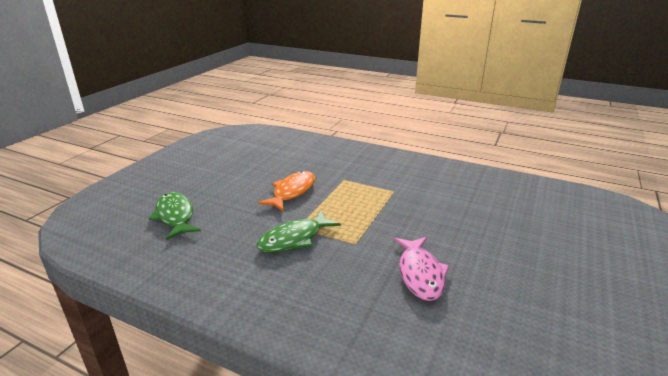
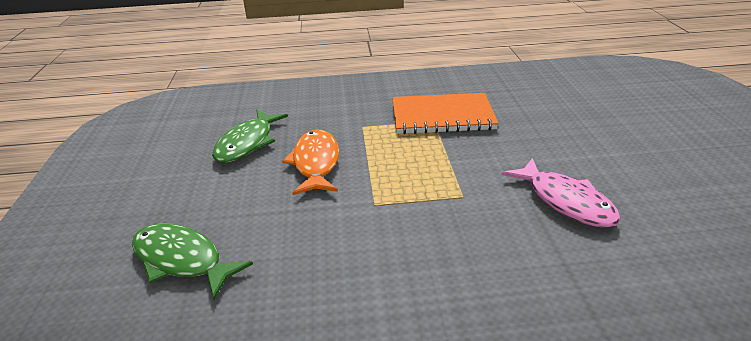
camera: 30 degrees left, 5 degrees up
green fish [257,211,341,252] -> green fish moved to [212,110,288,163]
none -> orange notebook [392,93,499,134]

